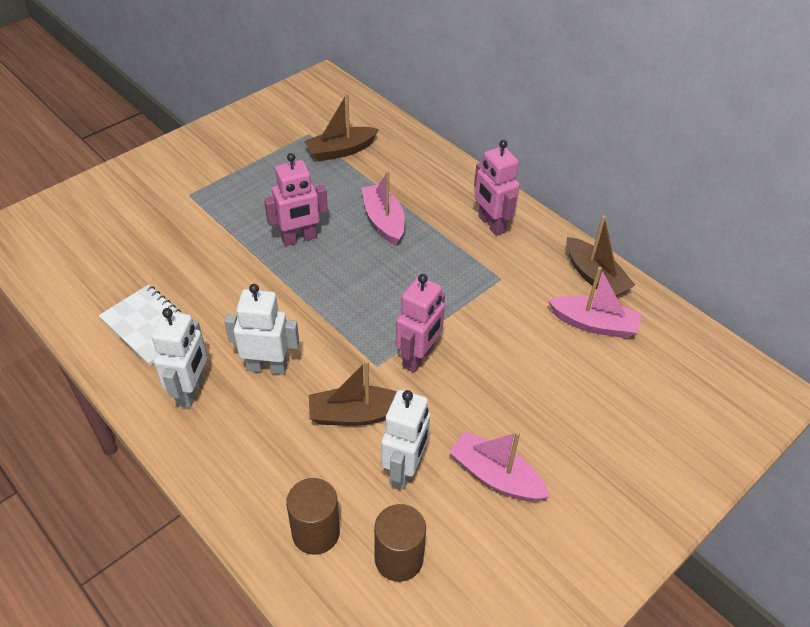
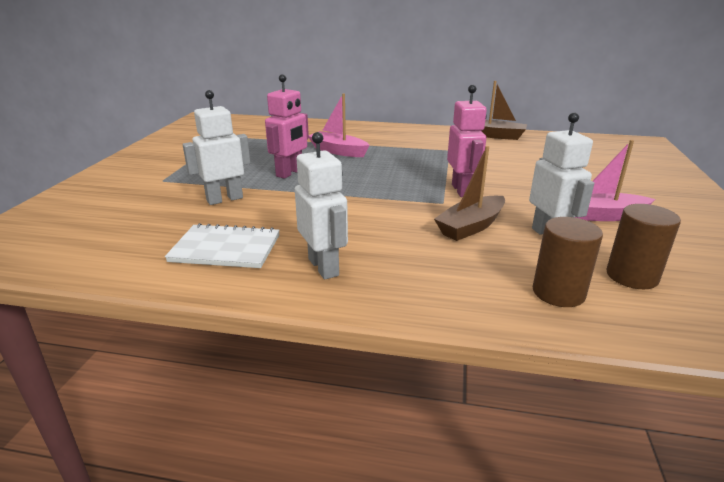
camera: 35 degrees left, 20 degrees down
white robot [224,284,299,375] -> white robot moved to [183,90,250,205]
brown boat [304,93,379,162] -> none
pink robot [474,140,520,236] -> none
pink boat [548,267,642,338] -> none

